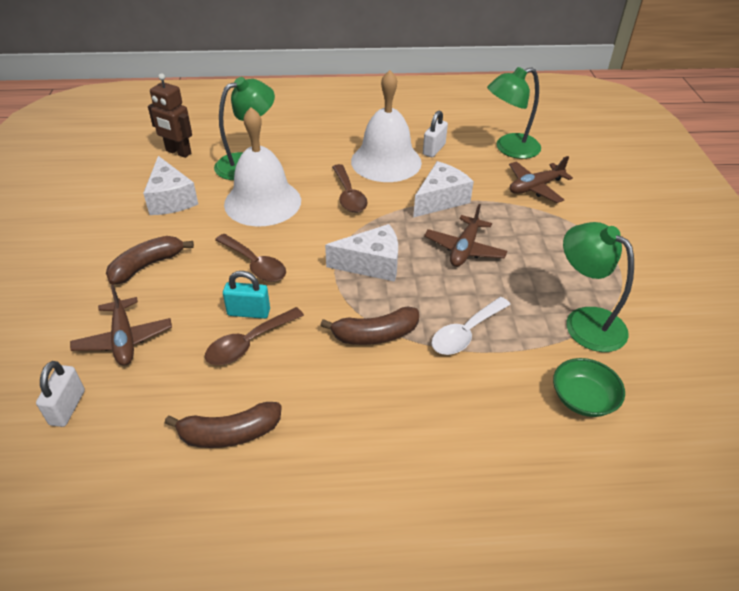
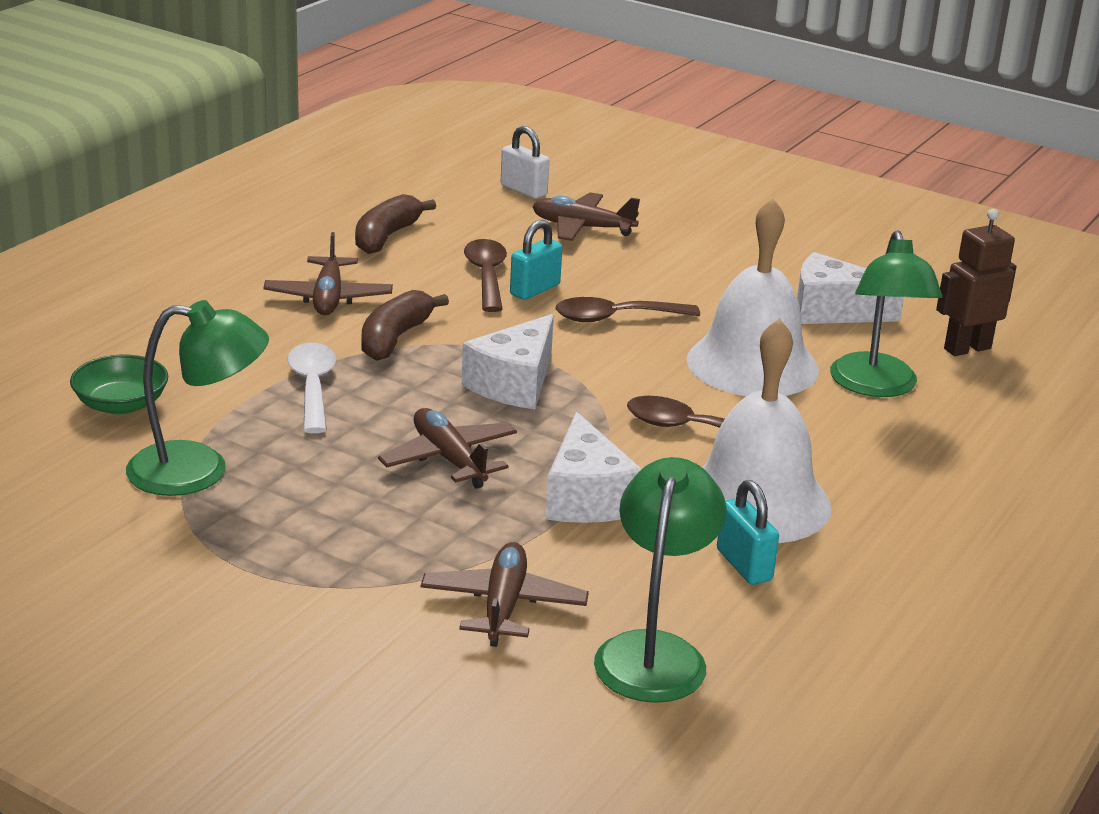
camera: 125 degrees right, 15 degrees down
brown banana [106,236,194,285] -> none
white padlock [423,111,448,157] -> turquoise padlock [717,480,779,585]
none -> brown plane [263,232,393,315]

